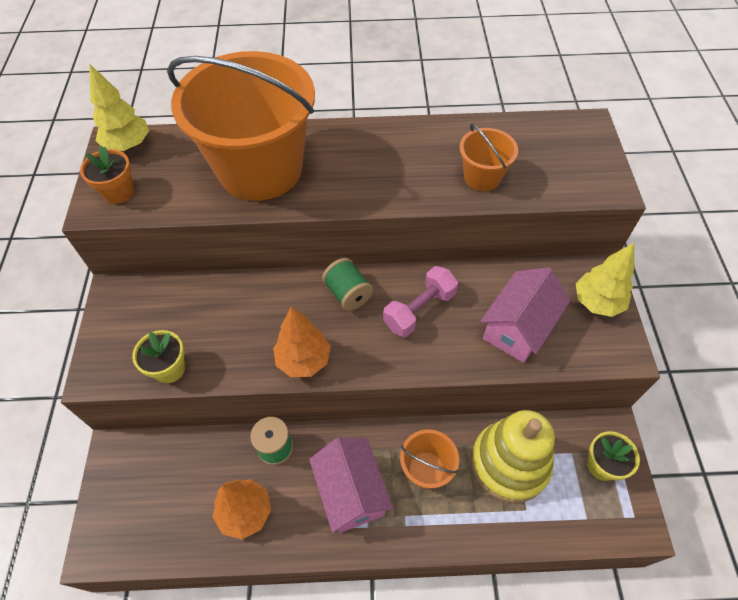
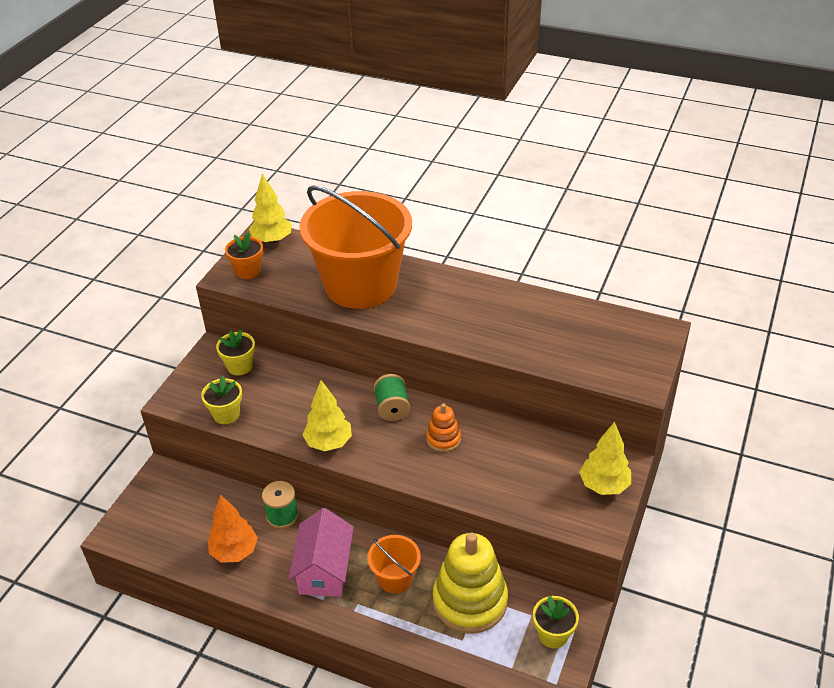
camera: 25 degrees right, 15 degrees down
orange tree [273,307,331,377] -> yellow tree [303,380,352,451]
pink dumbbell [383,266,458,337] -> orange stacking toy [426,403,461,452]
orange bucket [459,123,518,191] -> none
pink house [480,267,570,363] -> none
none -> yellow flower pot [216,330,255,376]

